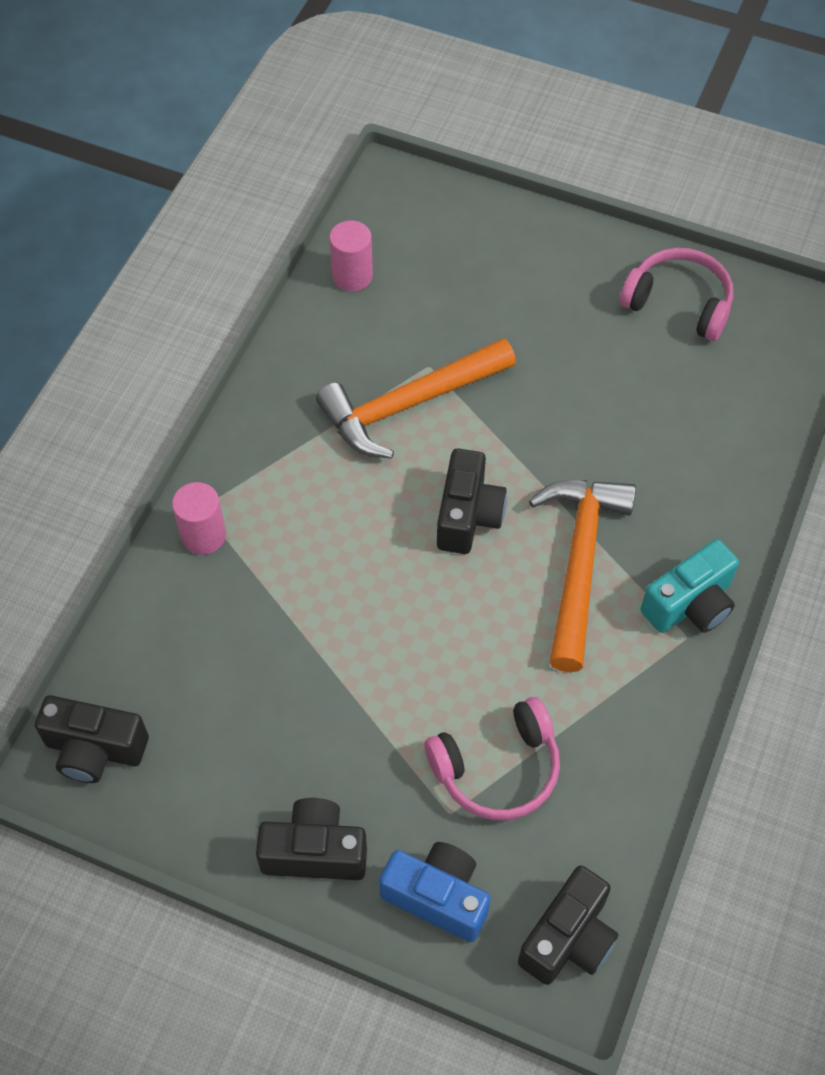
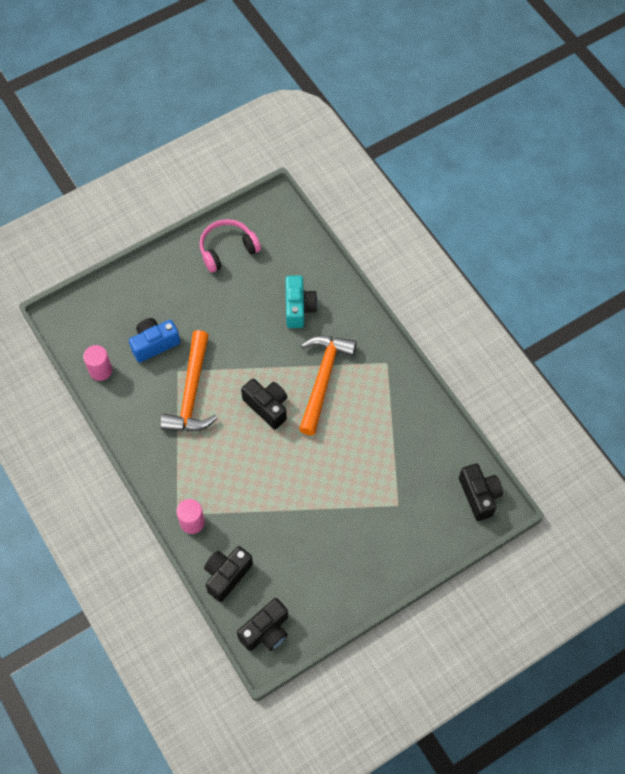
camera: 55 degrees left, 5 degrees up
black camera [256,798,367,880] -> black camera moved to [204,546,253,602]
blue camera [379,842,491,942] -> blue camera moved to [129,318,180,363]
pink headphones [425,697,560,820] -> none
orange hammer [529,480,636,672] -> orange hammer turned 60 degrees clockwise [299,335,357,435]
turquoise camera [641,539,739,633] -> turquoise camera moved to [285,275,318,328]

